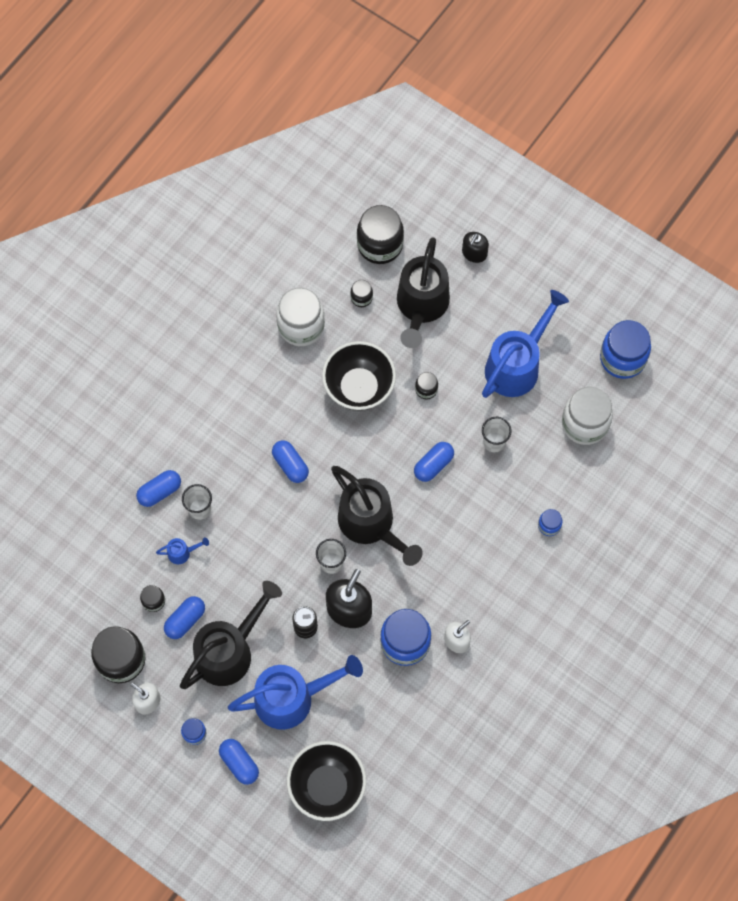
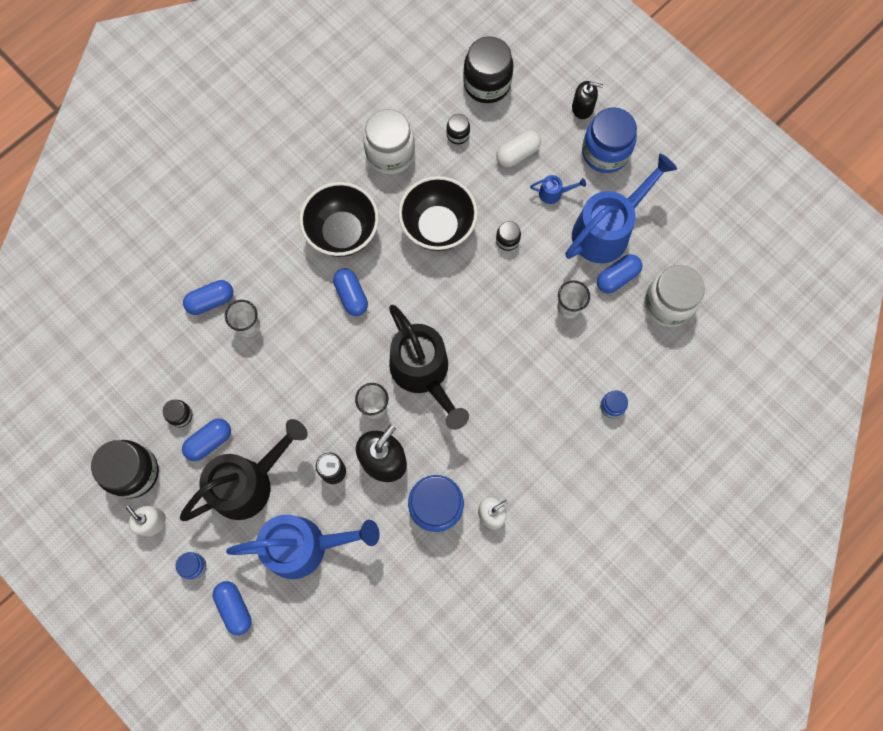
camera: 10 degrees right, 5 degrees up
blue watering can [156,537,209,564] -> blue watering can moved to [530,175,586,204]
black bowl [287,741,366,821] -> black bowl moved to [299,182,379,257]
black watering can [397,237,450,348] -> white capsule [496,130,541,167]
blue capsule [414,442,454,482] -> blue capsule moved to [597,254,642,293]
black soap dispenser [462,232,489,263] -> black soap dispenser turned 120 degrees counterclockwise [572,81,603,119]
blue jar [600,320,651,379] -> blue jar moved to [582,107,637,173]

